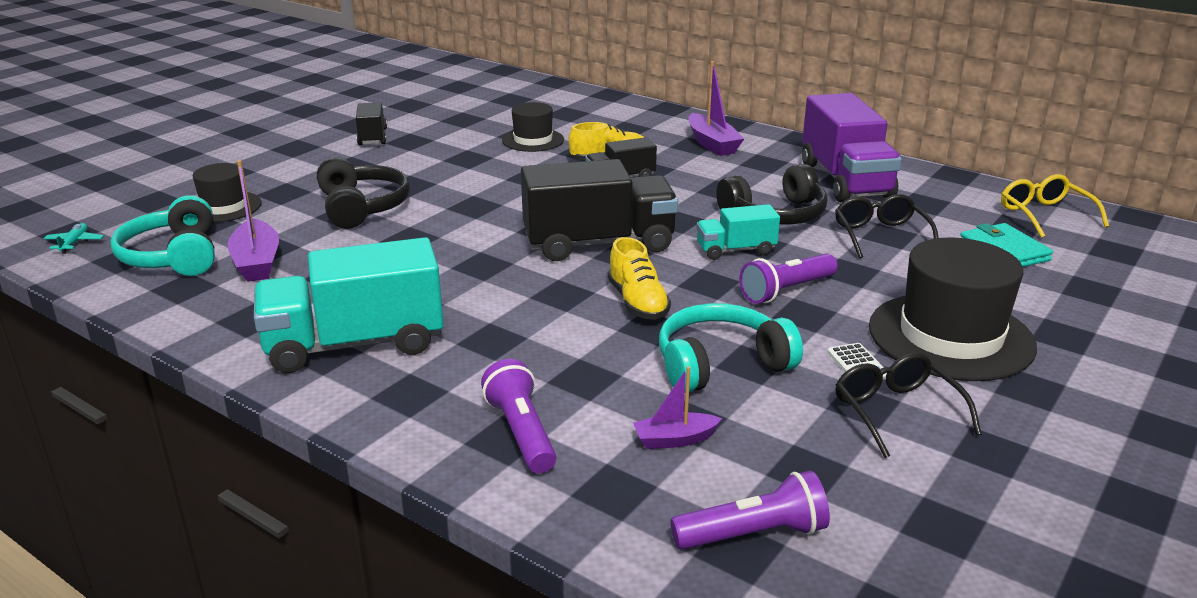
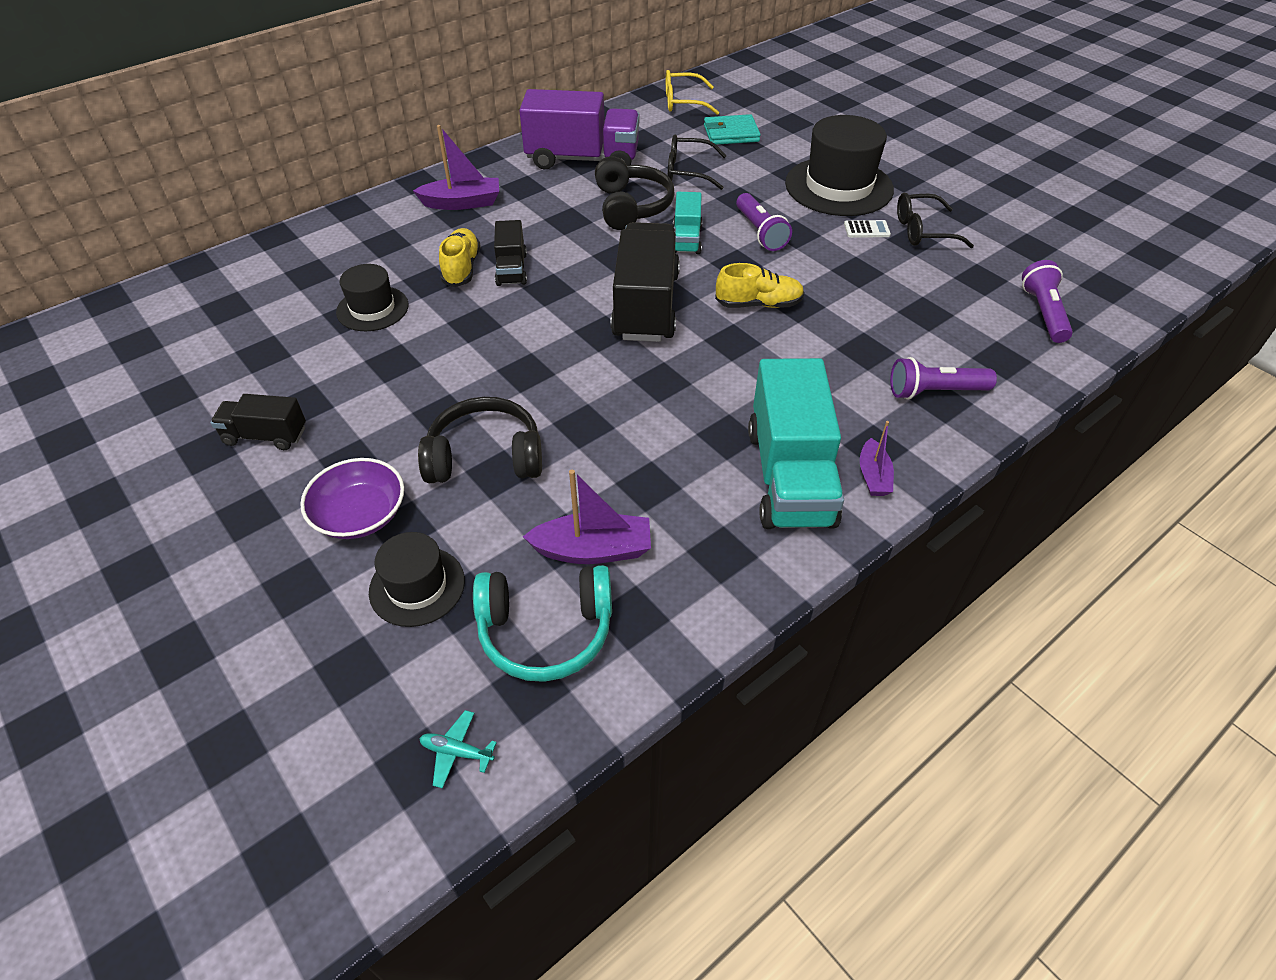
camera: 75 degrees left, 20 degrees up
purple boat [633,366,722,449] -> purple boat moved to [860,421,894,496]
turquoise headphones [659,303,803,392] -> none
none -> purple bowl [300,458,404,539]

